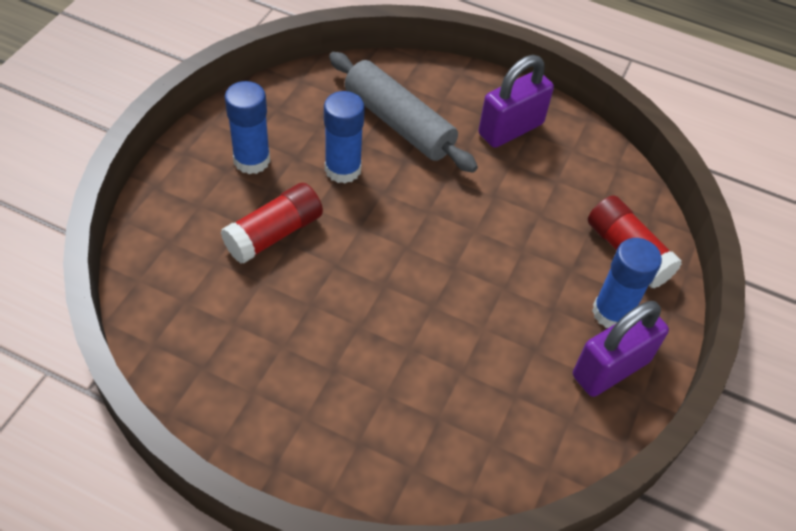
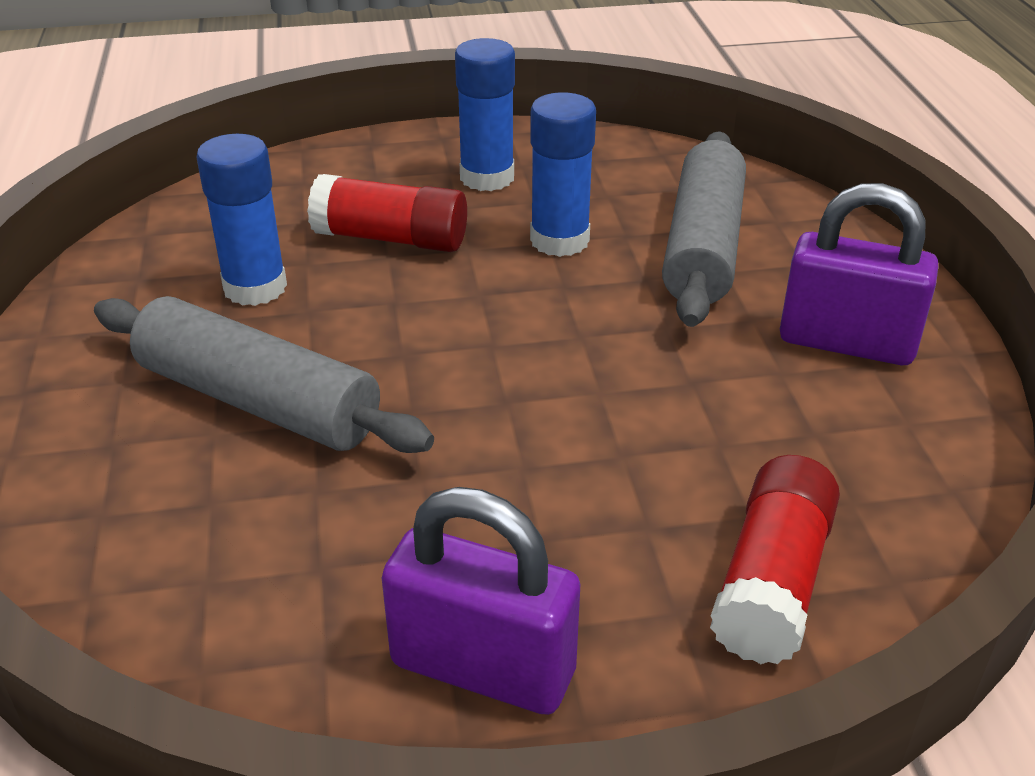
camera: 60 degrees right, 15 degrees down
blue glue stick [592,238,662,328] -> blue glue stick moved to [196,134,287,306]
none -> grey rolling pin [94,296,434,453]

